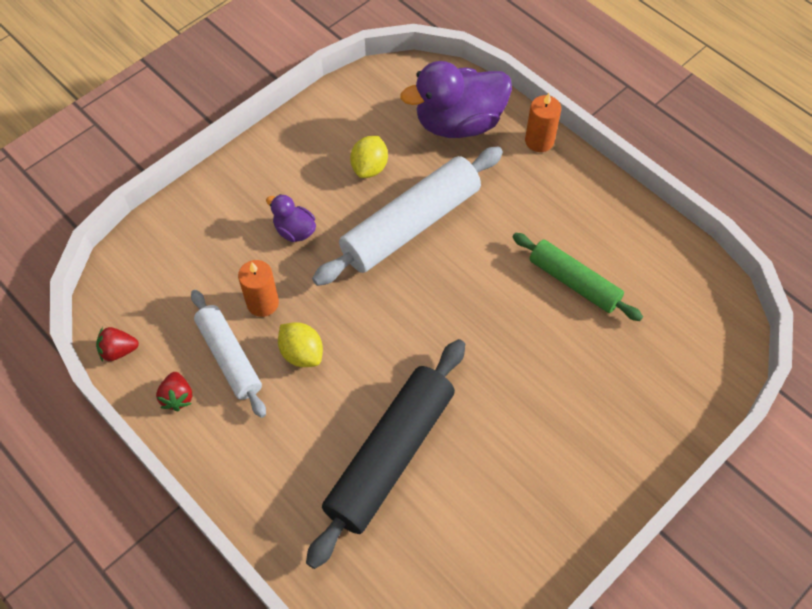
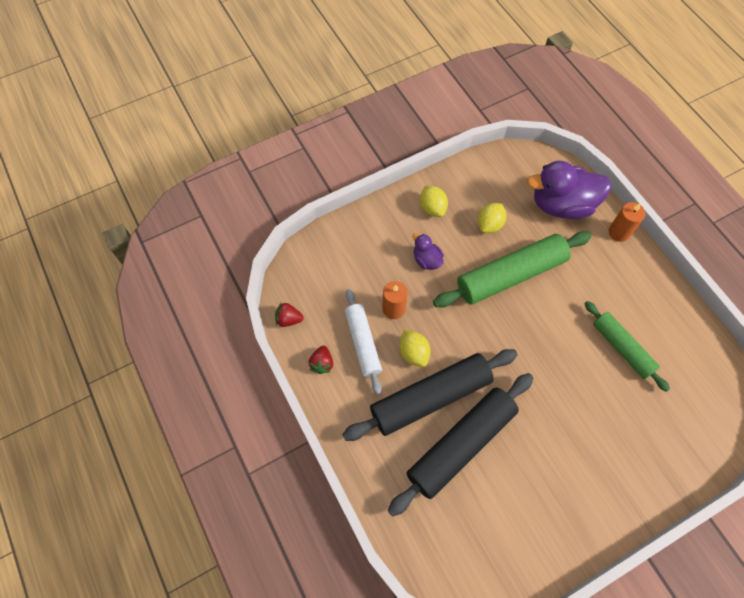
camera: 15 degrees right, 5 degrees up
white rolling pin [312,146,503,286] -> green rolling pin [433,231,592,308]
none -> black rolling pin [342,349,518,441]
none -> yellow lemon [420,186,448,217]

